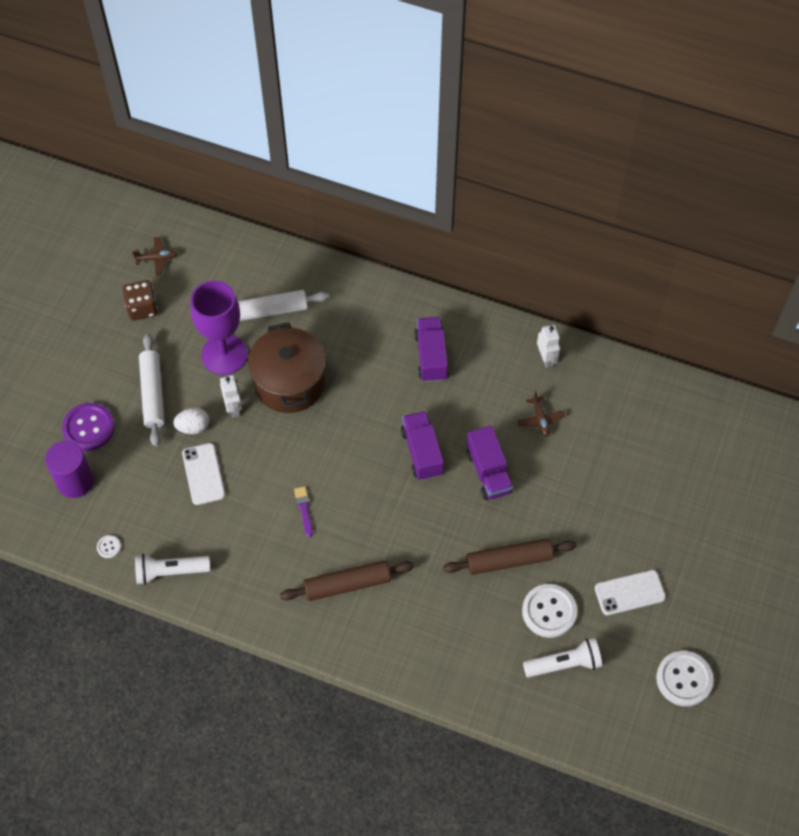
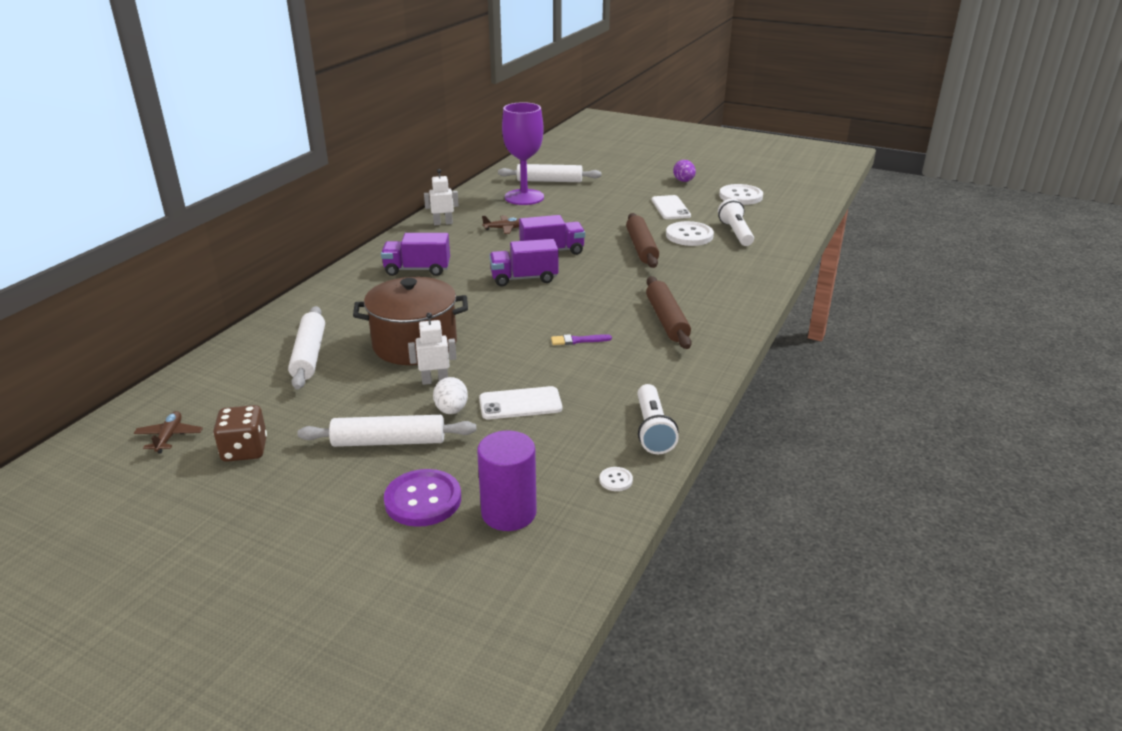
camera: 85 degrees left, 30 degrees down
purple goblet [190,280,248,375] -> purple goblet moved to [502,102,544,205]
none -> white rolling pin [498,164,602,182]
none -> purple egg [673,160,696,182]

